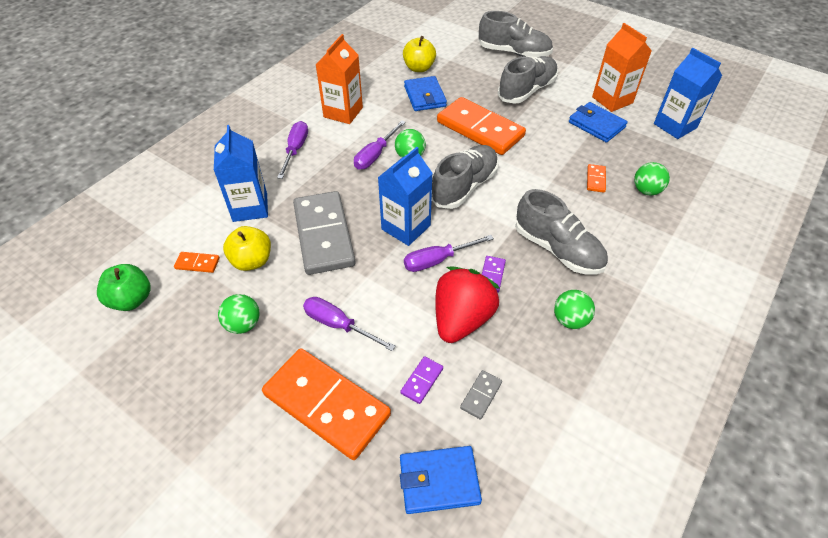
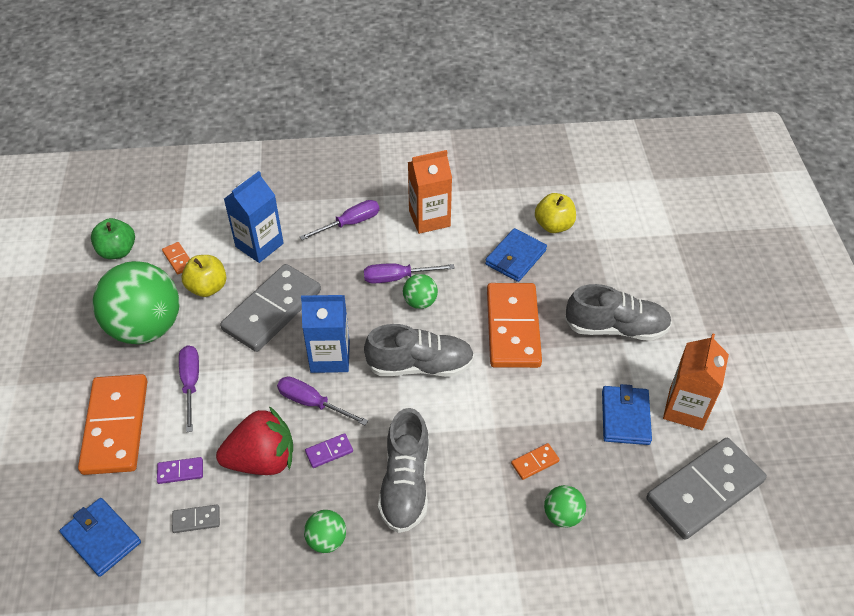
camera: 50 degrees right, 0 degrees up
green ball [218,294,260,334] -> green ball [92,261,179,344], size x2.28
grey shoe [478,11,553,57] -> none
blue carton [654,48,722,139] -> grey domino [646,438,767,540]

